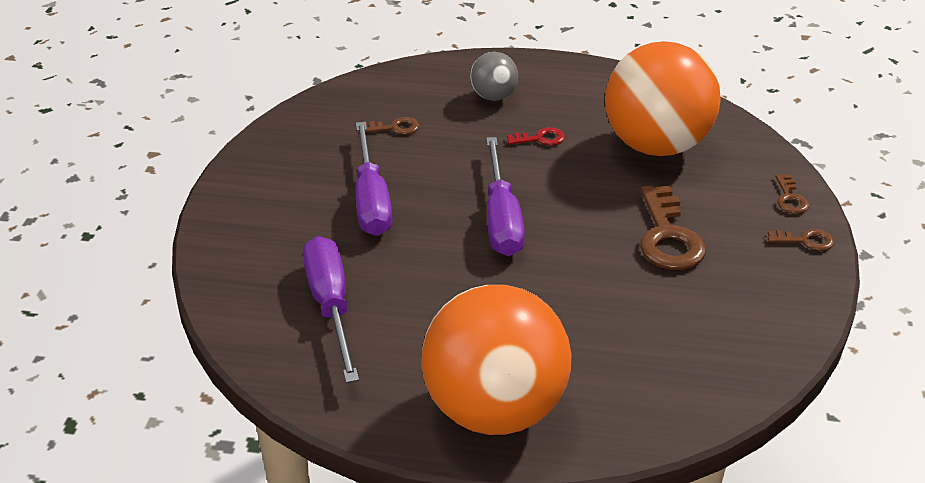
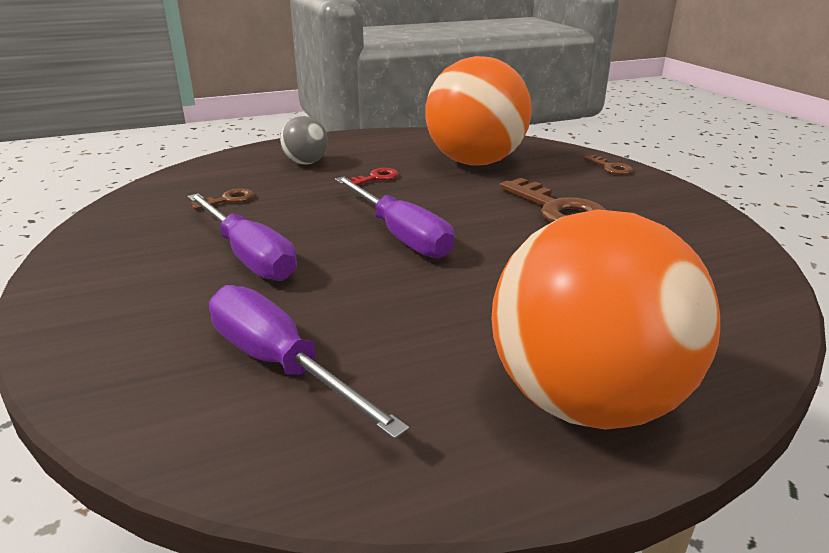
camera: 30 degrees left, 10 degrees down
brown key [768,229,834,251] -> none

